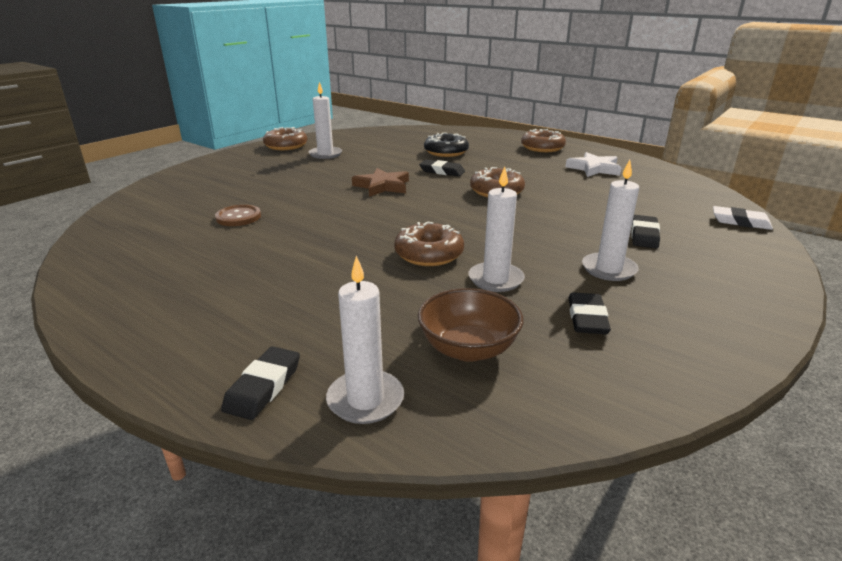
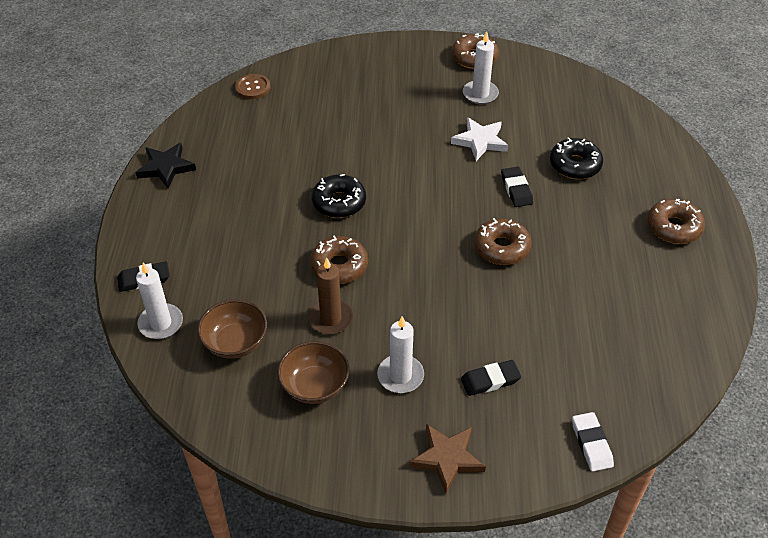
camera: 55 degrees right, 20 degrees up
brown button [215,205,261,226] -> brown button moved to [235,74,271,99]
brown star [352,168,409,197] -> brown star moved to [409,424,486,494]
white candle [468,167,525,292] -> brown candle [308,258,353,334]
white star [566,152,622,177] -> white star moved to [451,117,508,161]
black eraser [568,292,611,334] -> brown bowl [277,341,349,404]
none -> black star [135,143,196,188]
none -> black donut [312,174,366,218]

